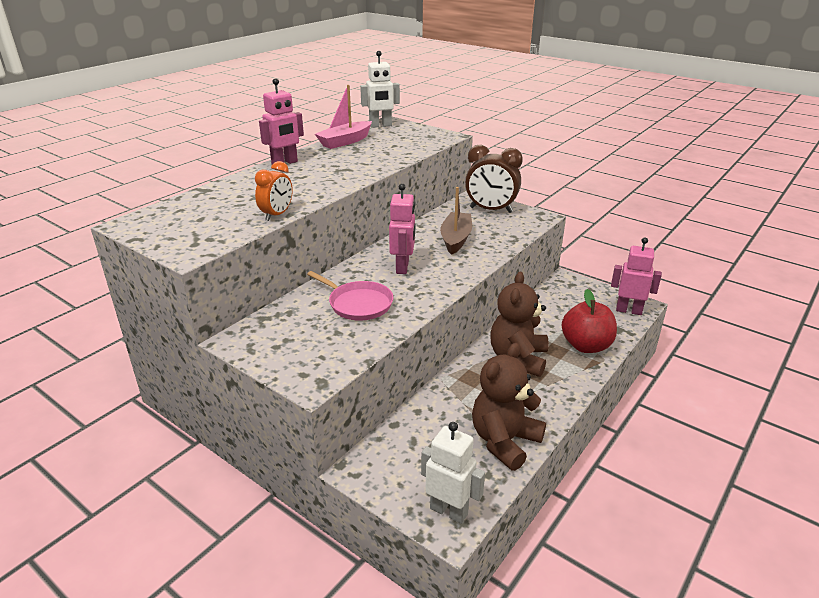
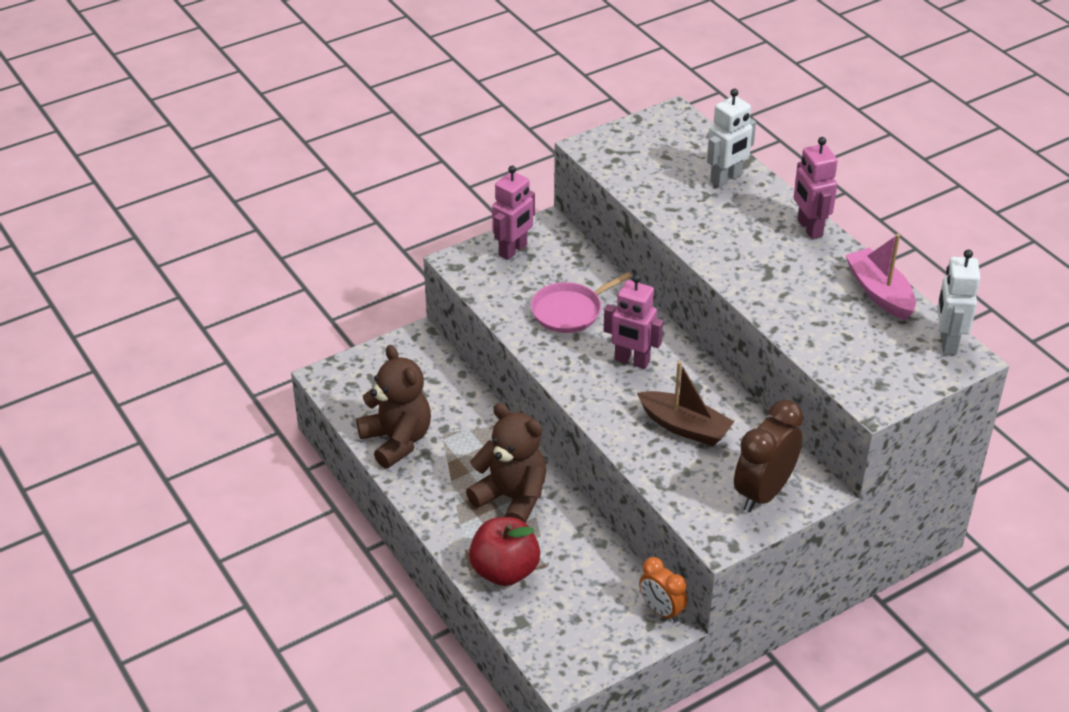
camera: 110 degrees right, 10 degrees up
orange clock [255,161,293,221] -> orange clock moved to [639,557,688,622]
white robot [421,422,485,524] -> white robot moved to [707,89,756,187]
pink robot [611,238,662,315] -> pink robot moved to [492,166,535,260]

